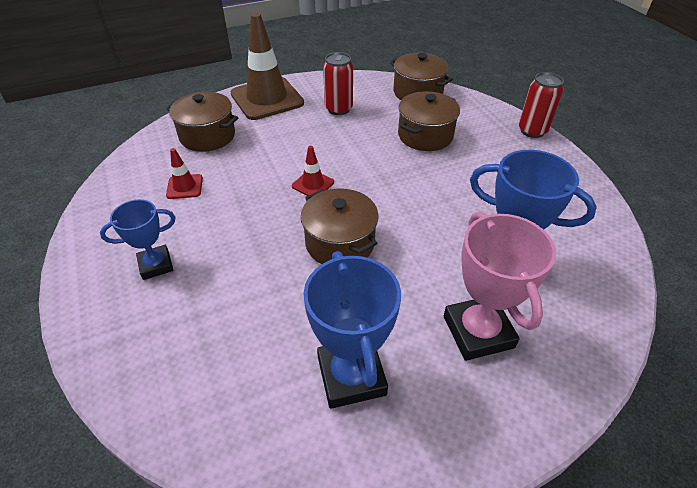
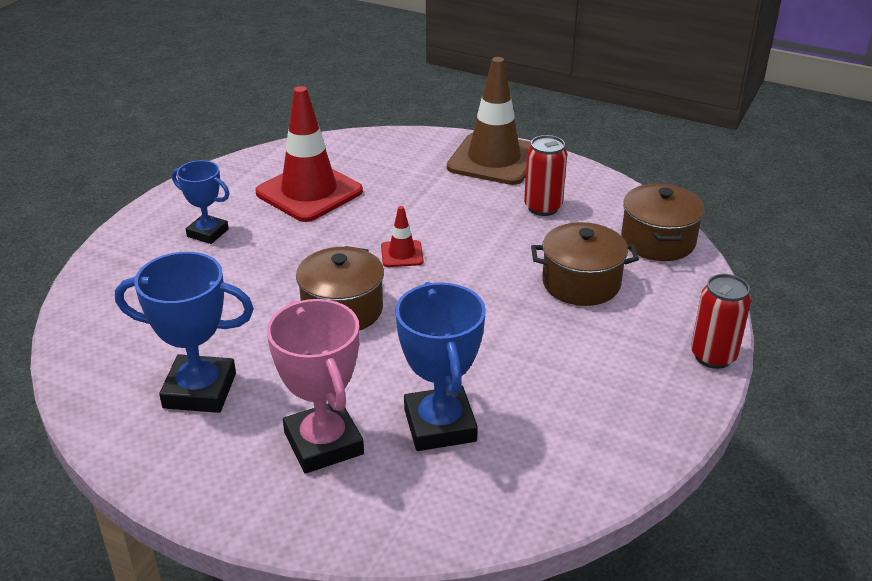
camera: 50 degrees right, 10 degrees down
brown pot [166,92,239,152] -> none
red traffic cone [166,148,203,199] -> red traffic cone [255,86,363,222], size x2.21
blue trophy [303,251,401,409] -> blue trophy turned 60 degrees clockwise [115,252,254,413]
pink trophy [444,211,556,361] -> pink trophy turned 60 degrees counterclockwise [267,299,364,474]

